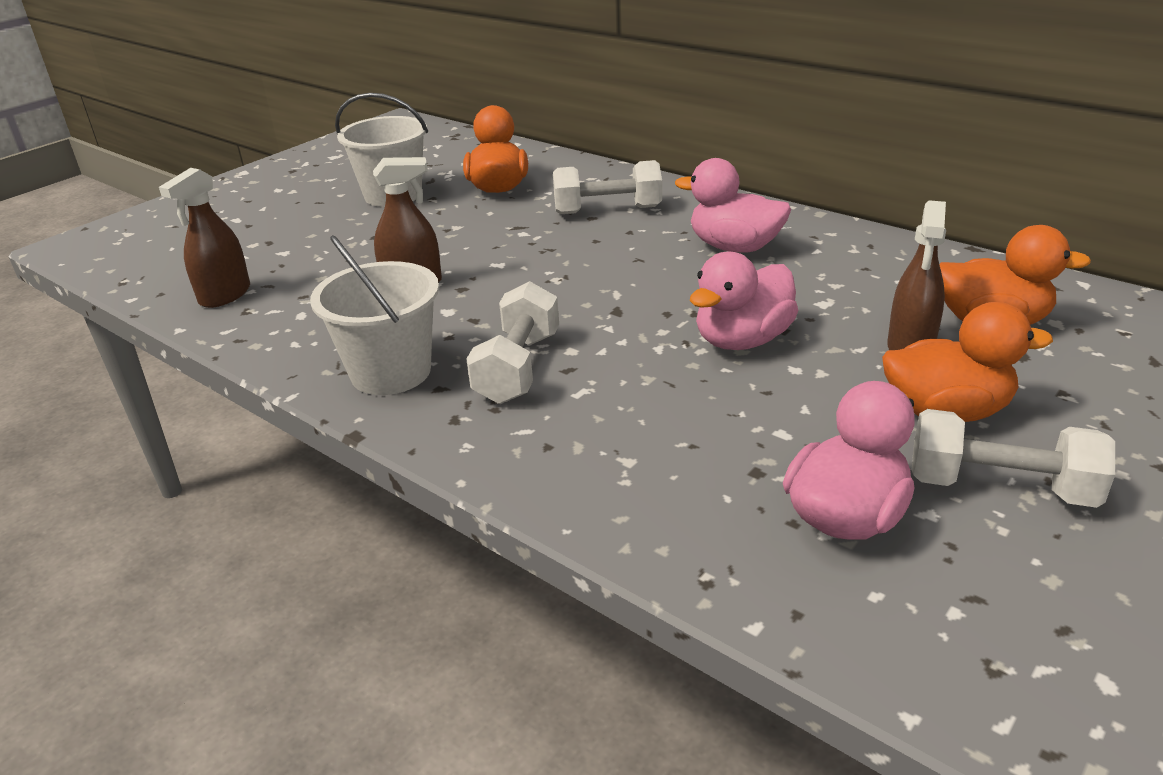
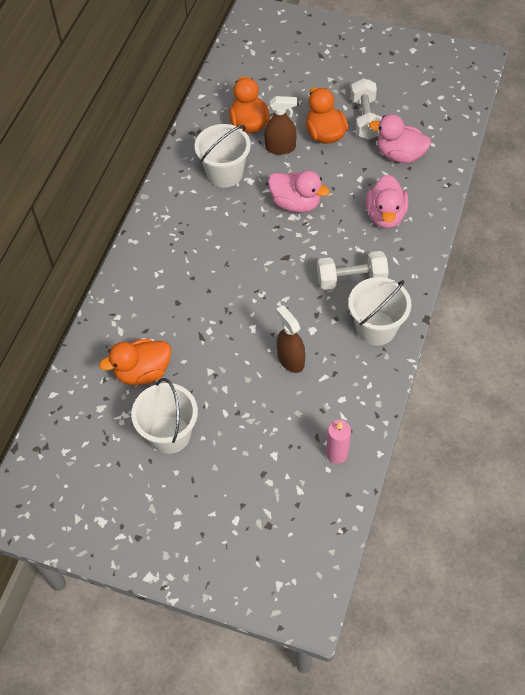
camera: 110 degrees left, 25 degrees up
brown spray bottle [159,168,250,308] -> pink candle [326,420,351,464]
white dumbbell [553,160,662,214] -> none
pink duck [675,158,791,253] -> pink duck moved to [366,175,408,229]
none -> white bucket [195,124,251,188]

